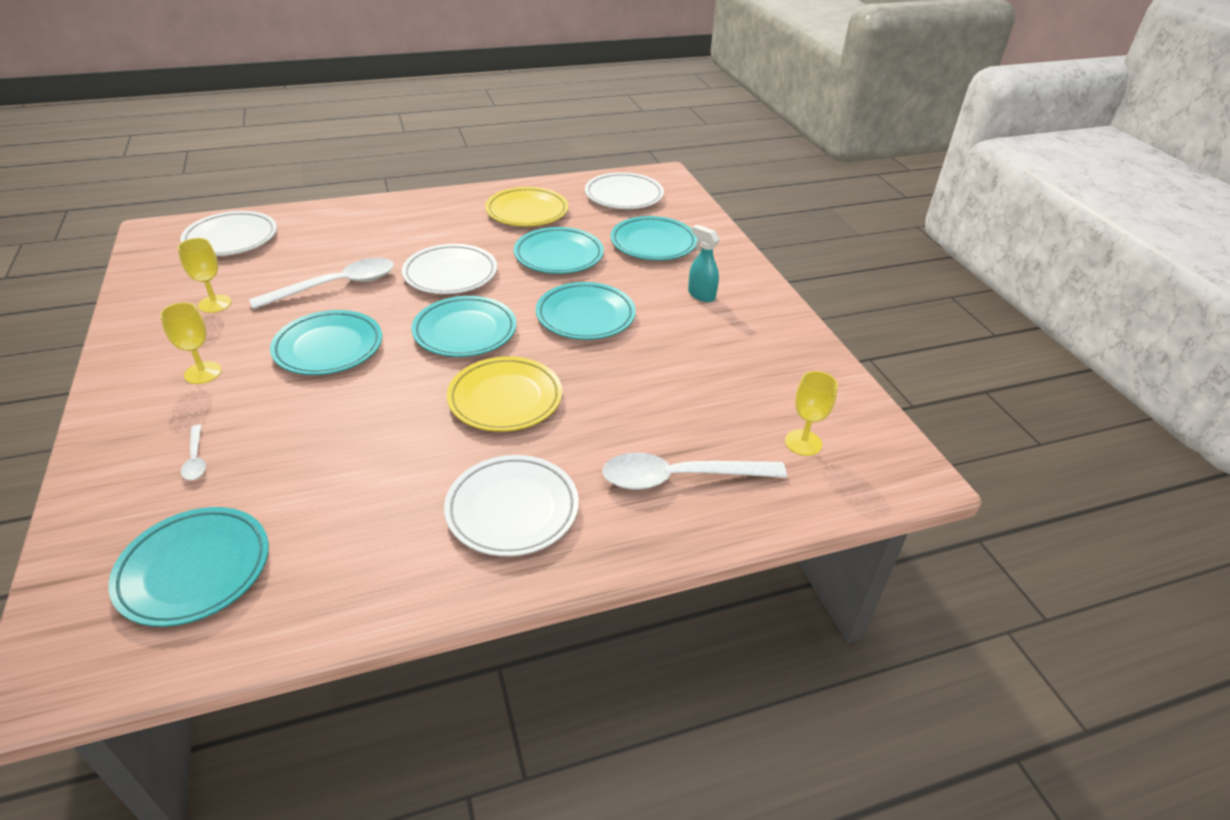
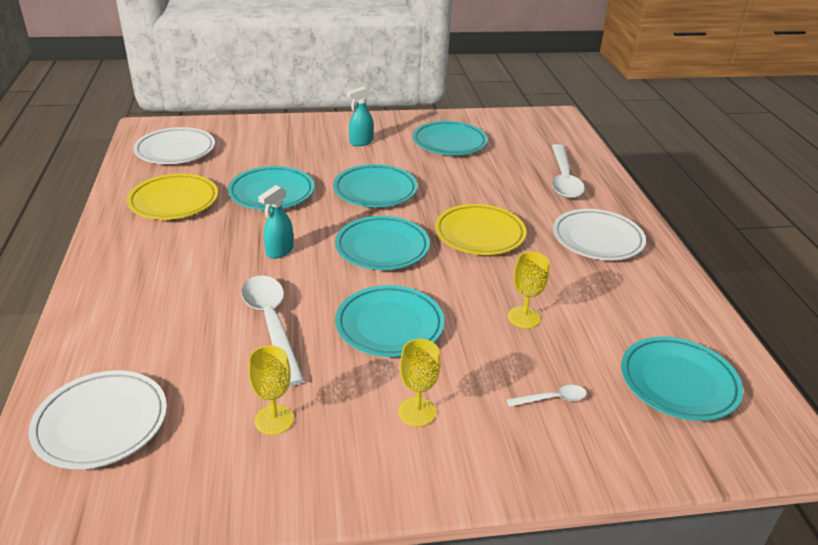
camera: 80 degrees left, 5 degrees down
white plate [402,244,497,294] -> turquoise spray bottle [258,185,293,259]
turquoise plate [610,216,697,260] -> turquoise plate moved to [413,121,488,155]
yellow goblet [785,371,838,456] -> yellow goblet moved to [508,252,549,328]

